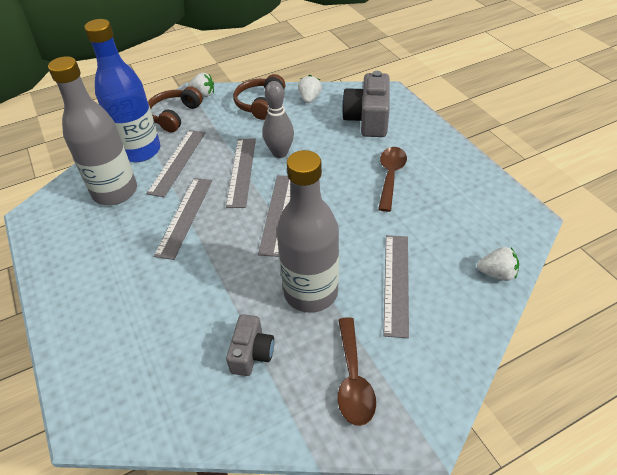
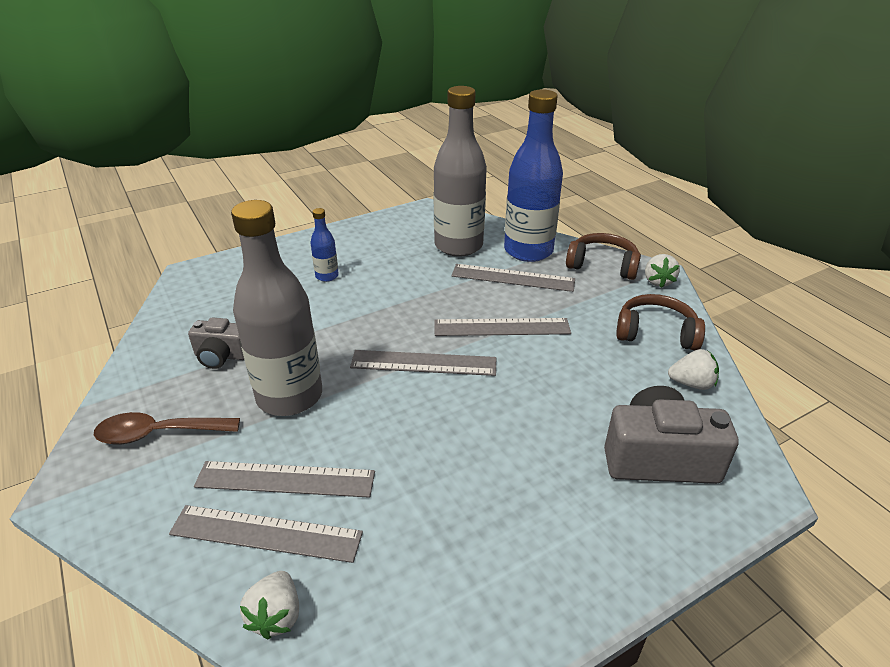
camera: 85 degrees right, 10 degrees down
grey ruler [154,178,212,260] -> grey ruler moved to [169,505,363,563]
grey bowling pin [263,81,294,158] -> none
brown spoon [378,147,407,212] -> none
none -> blue bottle [311,208,339,282]

